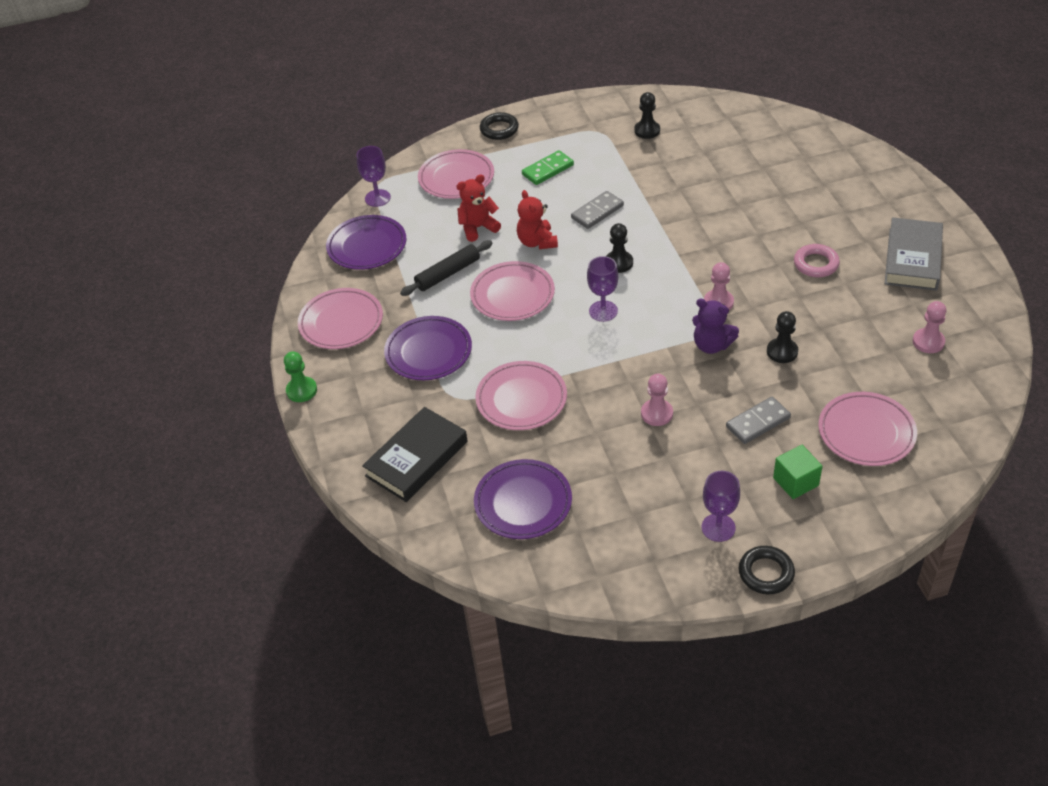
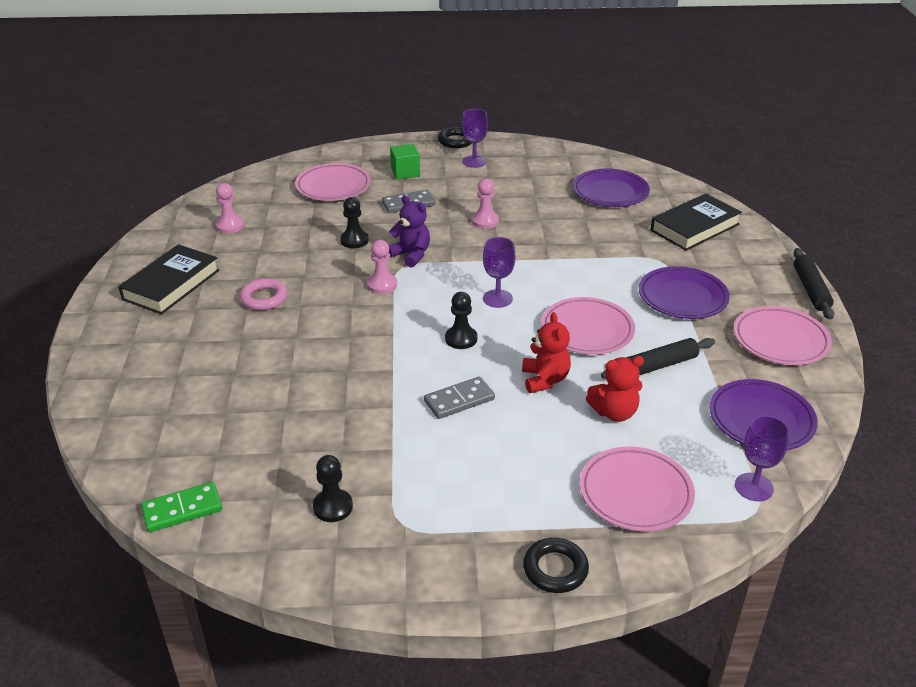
camera: 170 degrees left, 10 degrees down
green pawn [284,351,317,402] -> black rolling pin [794,248,834,320]
pink plate [475,361,567,430] -> none
green domino [522,150,574,185] -> green domino moved to [141,482,222,532]
grey book [885,217,943,291] -> black book [118,244,220,315]

